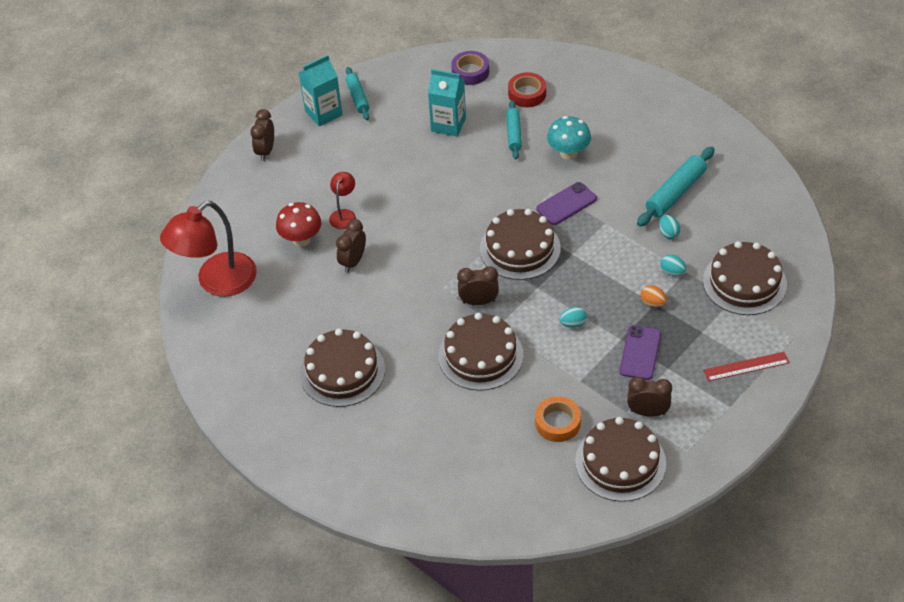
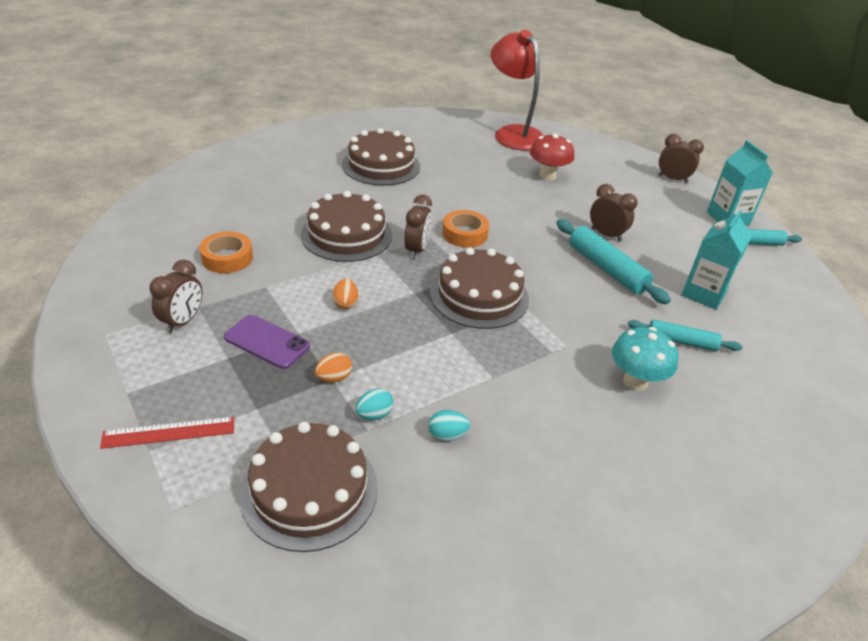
camera: 100 degrees right, 10 degrees down
red lamp [329,172,356,229] -> none
brown clock [336,219,366,273] -> brown clock moved to [590,184,638,242]
purple tape [451,51,489,85] -> none
red tape [508,72,546,107] -> none
purple phone [536,182,597,225] -> none
turquoise egg [560,307,587,328] -> orange egg [332,279,358,309]
brown cake [575,417,666,502] -> none
turquoise rolling pin [637,147,715,227] -> turquoise rolling pin moved to [556,219,671,304]
red ruler [703,352,790,381] -> red ruler turned 75 degrees clockwise [100,417,234,449]
none -> orange tape [442,210,489,248]

